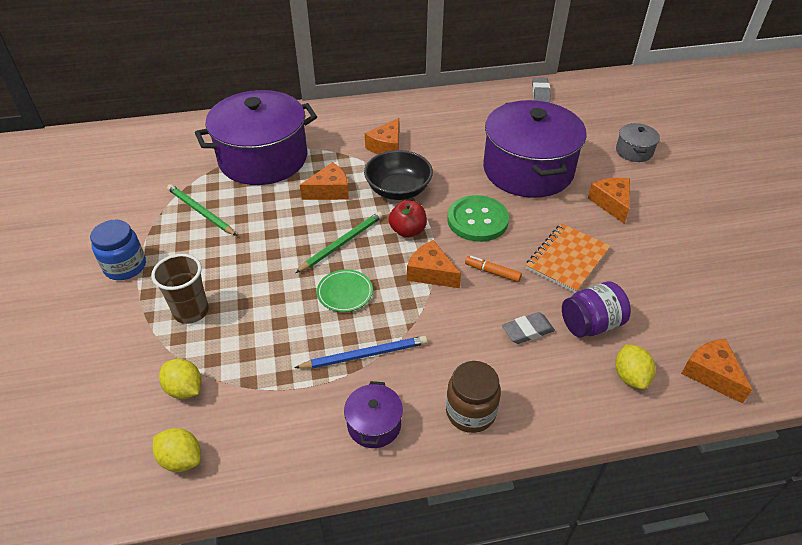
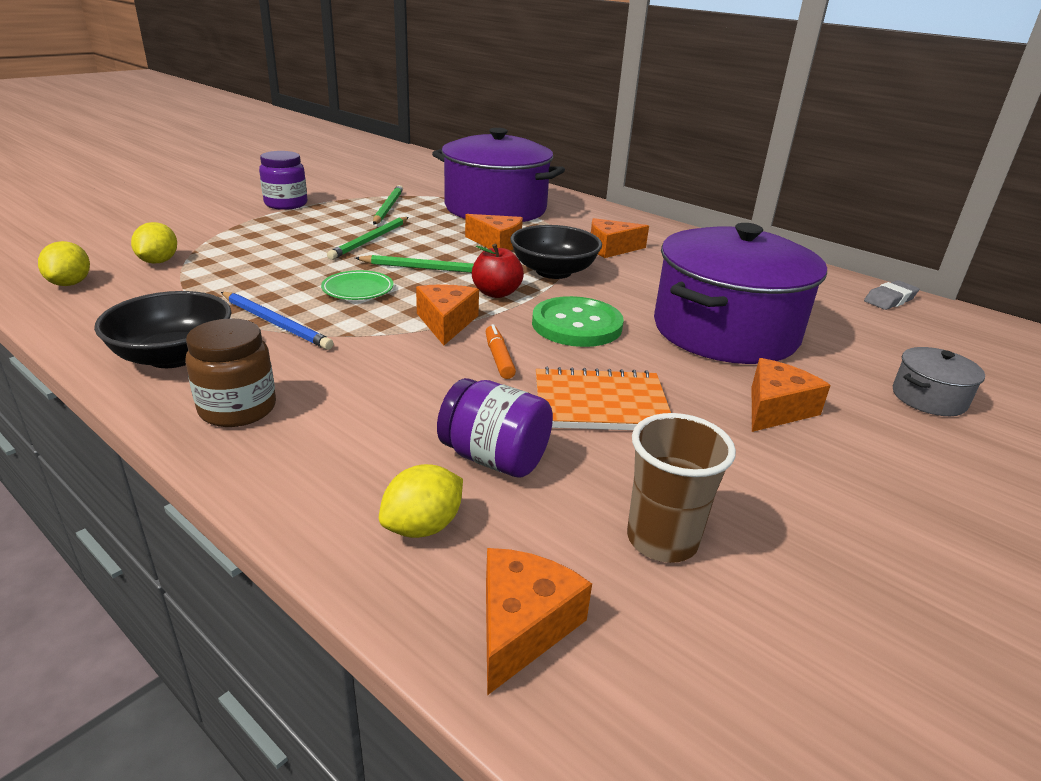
camera: 50 degrees right, 15 degrees down
blue jar [90,220,146,280] -> purple jar [259,151,308,210]
brown cup [151,254,209,324] -> brown cup moved to [627,413,736,563]
purple pot [344,381,403,448] -> black bowl [94,291,231,368]
grey eraser [502,312,555,344] -> none
none -> green pencil [327,217,409,260]

